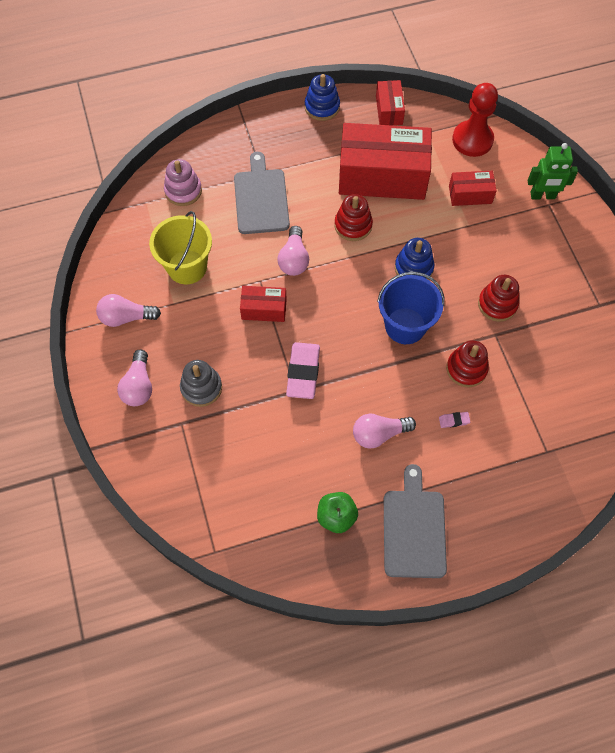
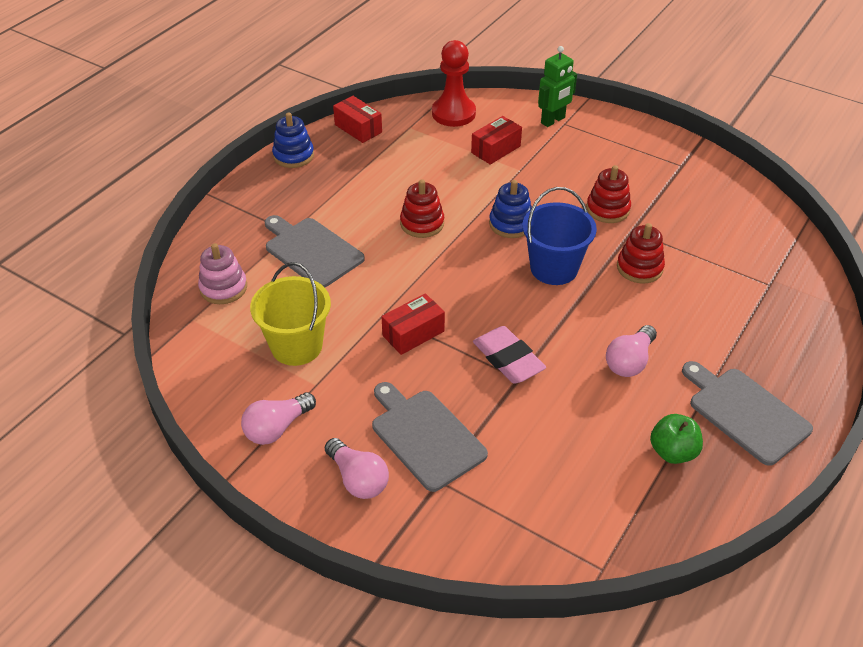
camera: 40 degrees left, 20 degrees down
grey stacking toy [180,360,222,407] -> grey cutting board [372,382,488,492]
pink light bulb [278,226,309,276] -> none
red box [339,123,432,200] -> none
pink eraser [439,412,470,428] -> none

